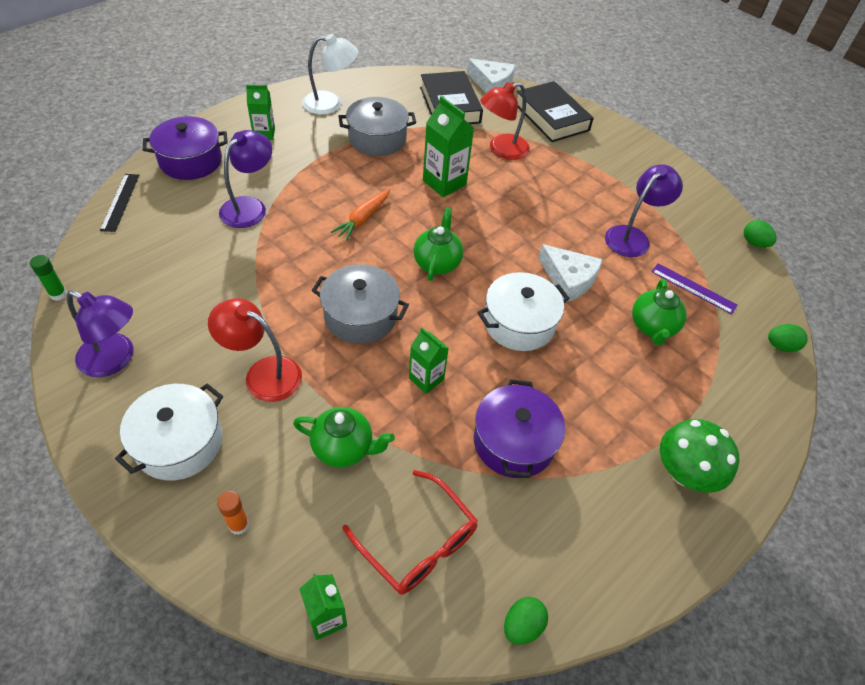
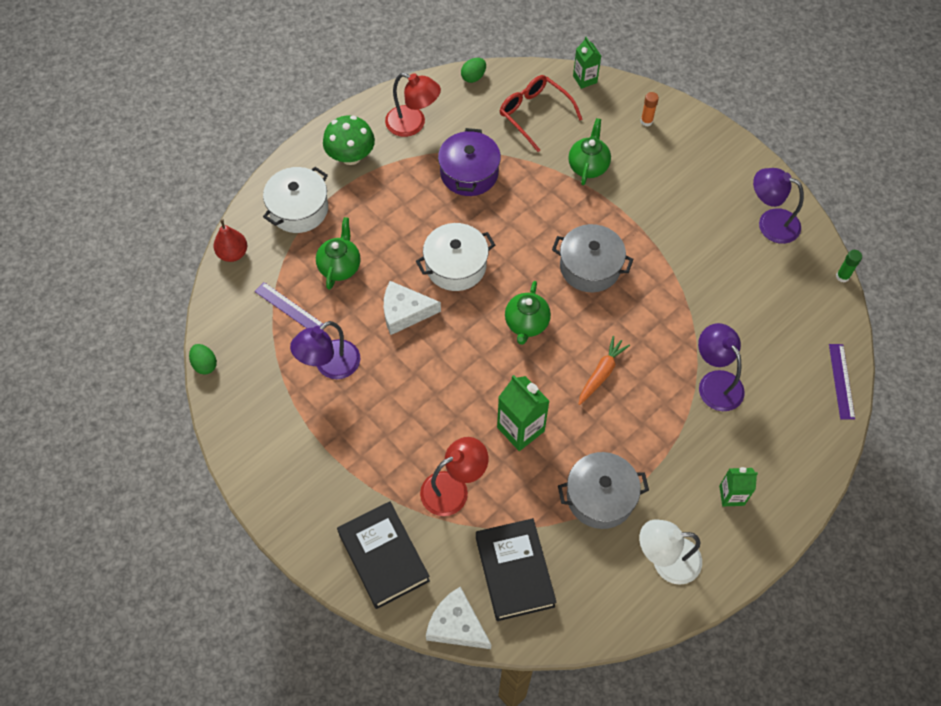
camera: 175 degrees left, 10 degrees up
black ruler [100,174,139,232] -> purple ruler [829,344,855,420]
white pot [115,383,223,480] -> white pot moved to [263,167,328,233]
purple pot [143,116,228,180] -> none
red lamp [208,298,302,402] -> red lamp moved to [385,73,441,137]
purple lamp [219,130,272,228] -> purple lamp turned 120 degrees clockwise [698,323,745,411]
green teapot [293,407,395,468] -> green teapot turned 90 degrees clockwise [568,118,611,185]
green carton [409,327,449,394] -> none
white cheese [538,244,603,302] -> white cheese turned 45 degrees counterclockwise [384,281,441,335]
green egg [768,324,808,352] -> red pear [214,219,247,262]

